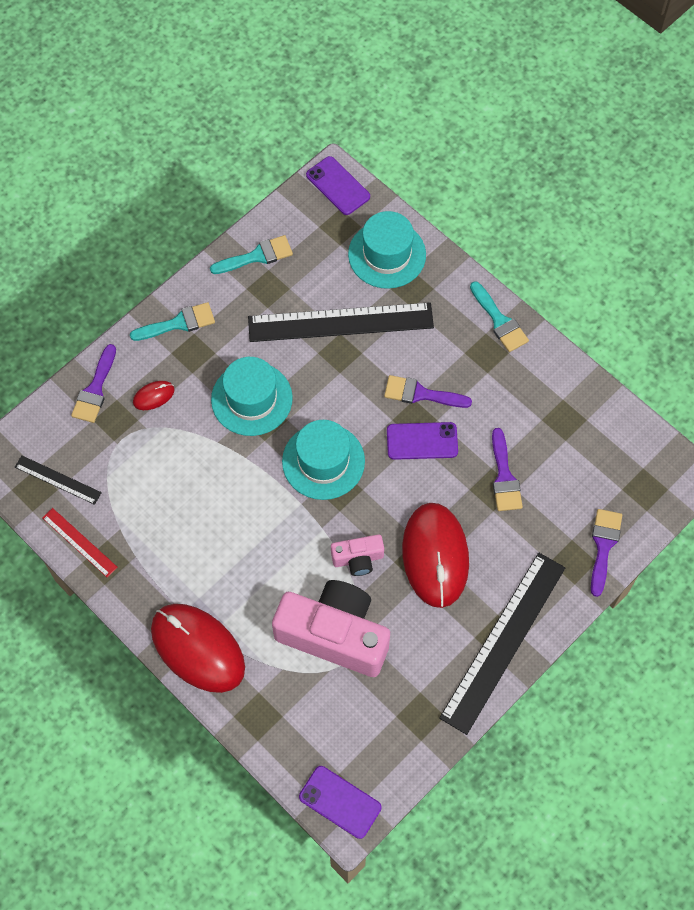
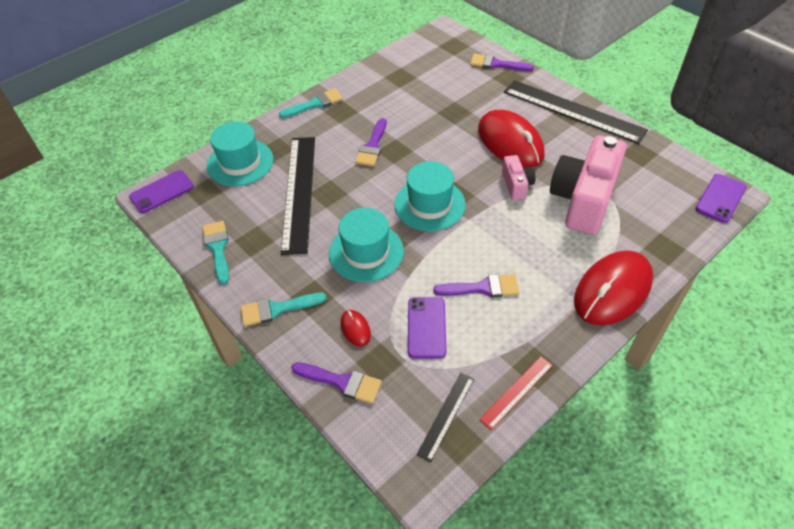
camera: 85 degrees left, 15 degrees down
turquoise brush [130,302,215,341] -> turquoise brush turned 90 degrees counterclockwise [240,292,327,326]
purple phone [387,422,458,460] -> purple phone moved to [408,297,446,358]
red mouse [402,503,469,608] -> red mouse turned 60 degrees clockwise [478,110,545,167]
purple brush [492,428,523,511] -> purple brush moved to [433,274,519,298]

